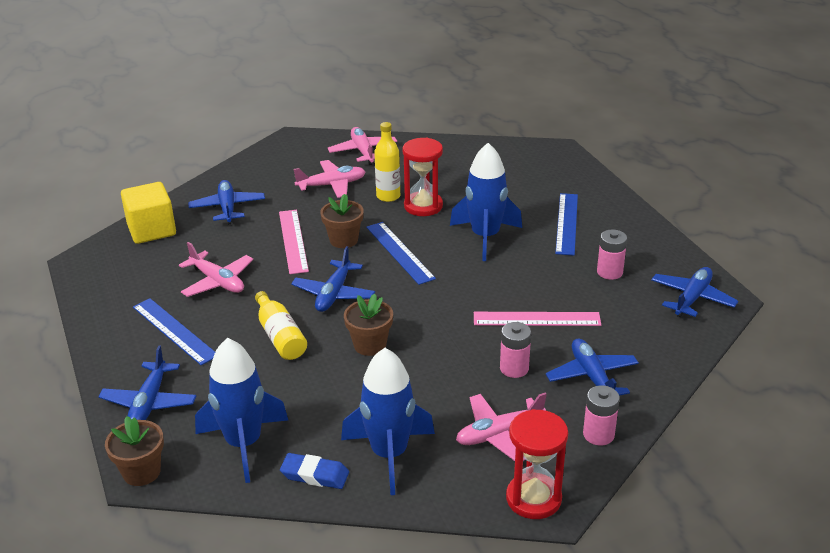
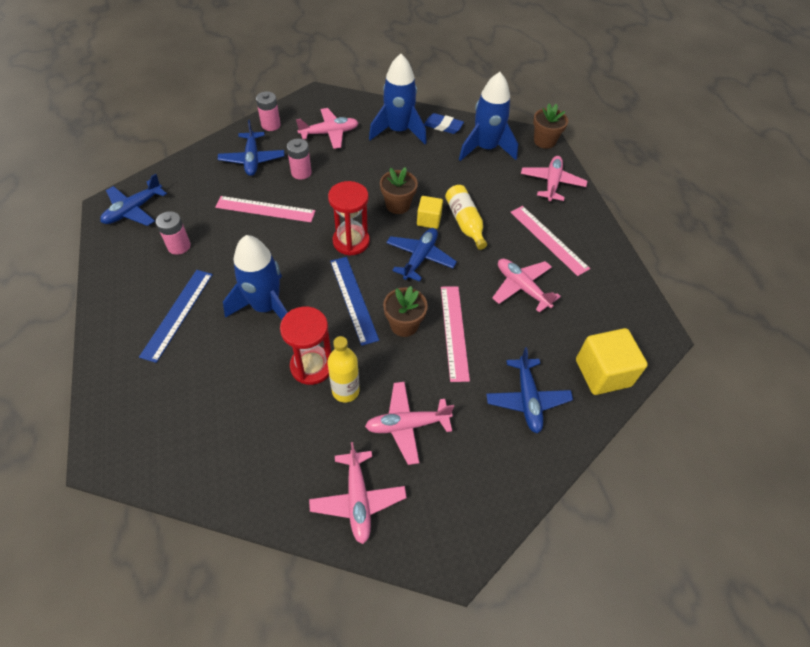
camera: 175 degrees left, 20 degrees up
blue plane [98,346,196,420] -> pink plane [521,156,587,202]
blue ruler [133,298,215,365] -> pink ruler [510,206,590,276]
red hourglass [506,409,568,519] -> red hourglass moved to [328,181,370,256]
none -> yellow cube [417,196,443,229]

